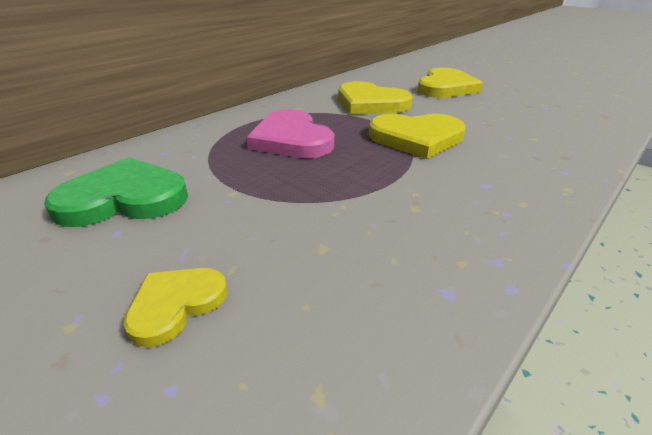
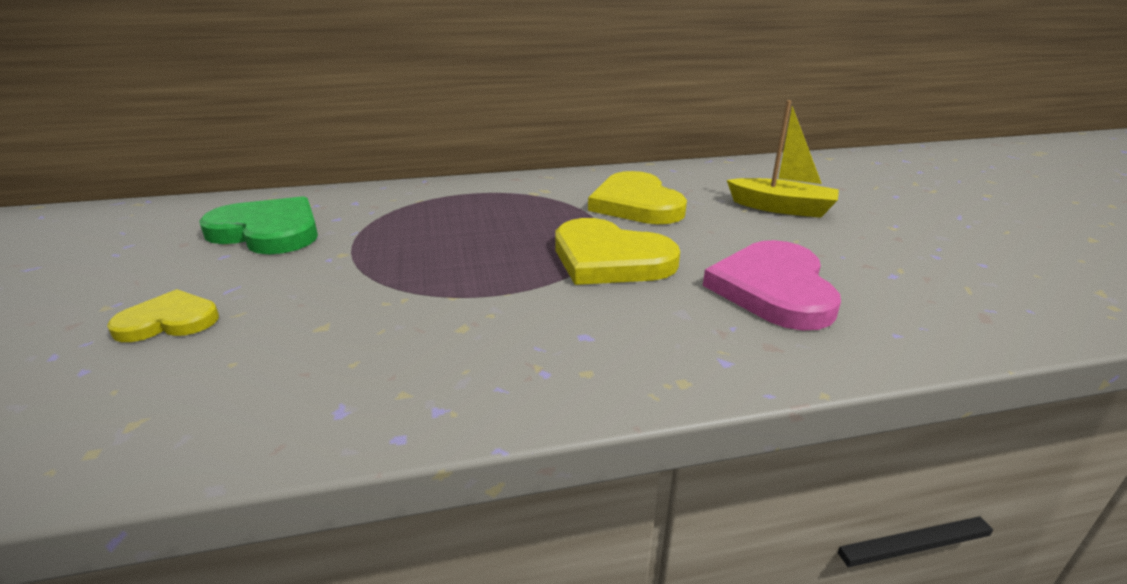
camera: 35 degrees right, 5 degrees down
pink heart [247,109,334,158] -> pink heart moved to [703,240,841,331]
yellow heart [418,68,483,98] -> yellow boat [727,100,839,218]

